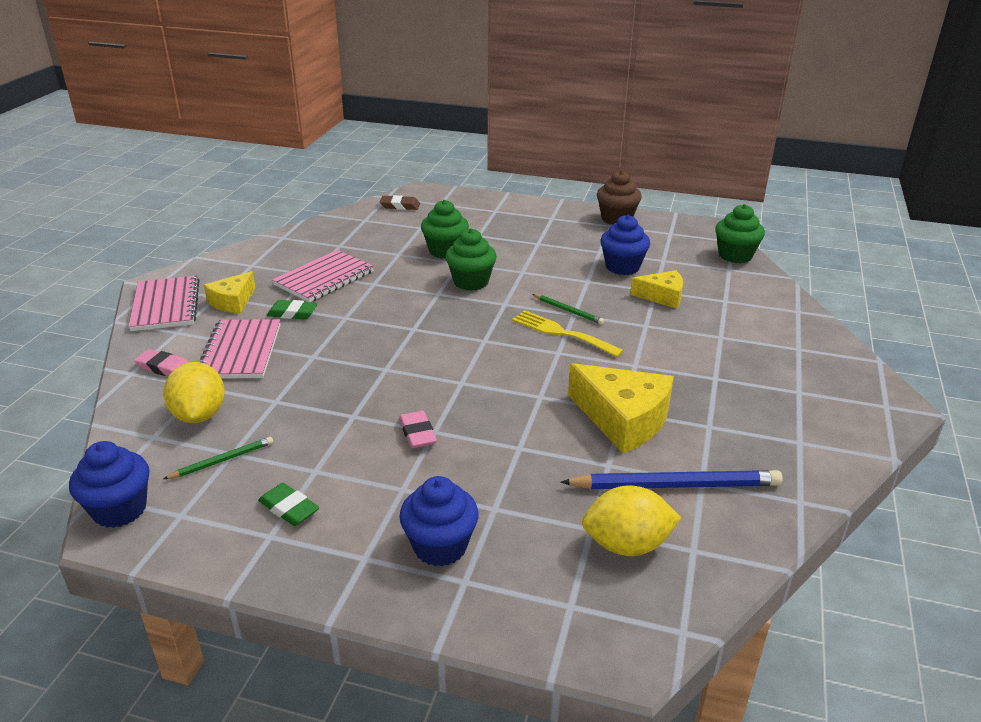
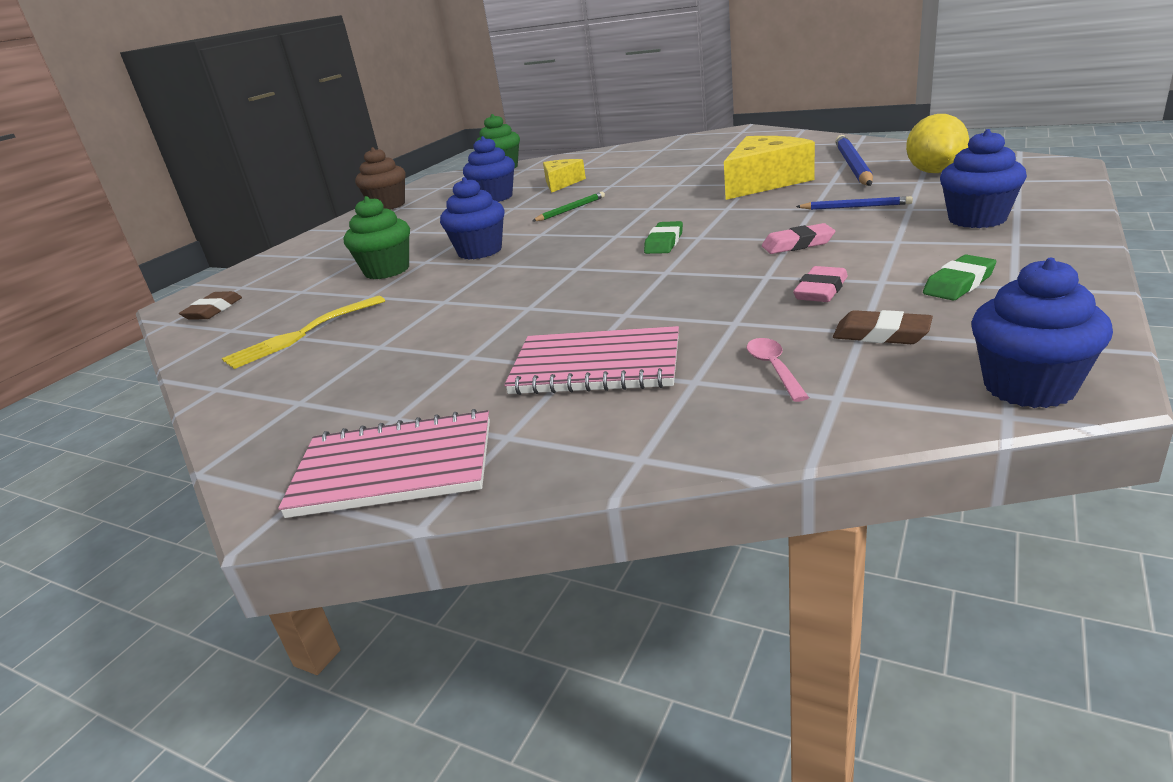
camera: 75 degrees left, 5 degrees down
pink eraser [134,349,189,376] -> pink eraser moved to [793,266,848,302]
yellow lemon [163,362,225,423] -> pink spoon [747,338,809,402]
green pencil [163,437,273,479] -> brown eraser [833,310,933,344]
yellow cheese [204,271,255,314] -> none
green eraser [266,300,318,320] -> green eraser moved to [644,221,683,254]
pink notebook [272,250,374,302] -> none
green cupcake [445,228,497,291] -> blue cupcake [440,177,505,260]
yellow fork [512,310,624,357] -> yellow fork moved to [222,296,385,369]
none -> blue pencil [796,196,913,210]

